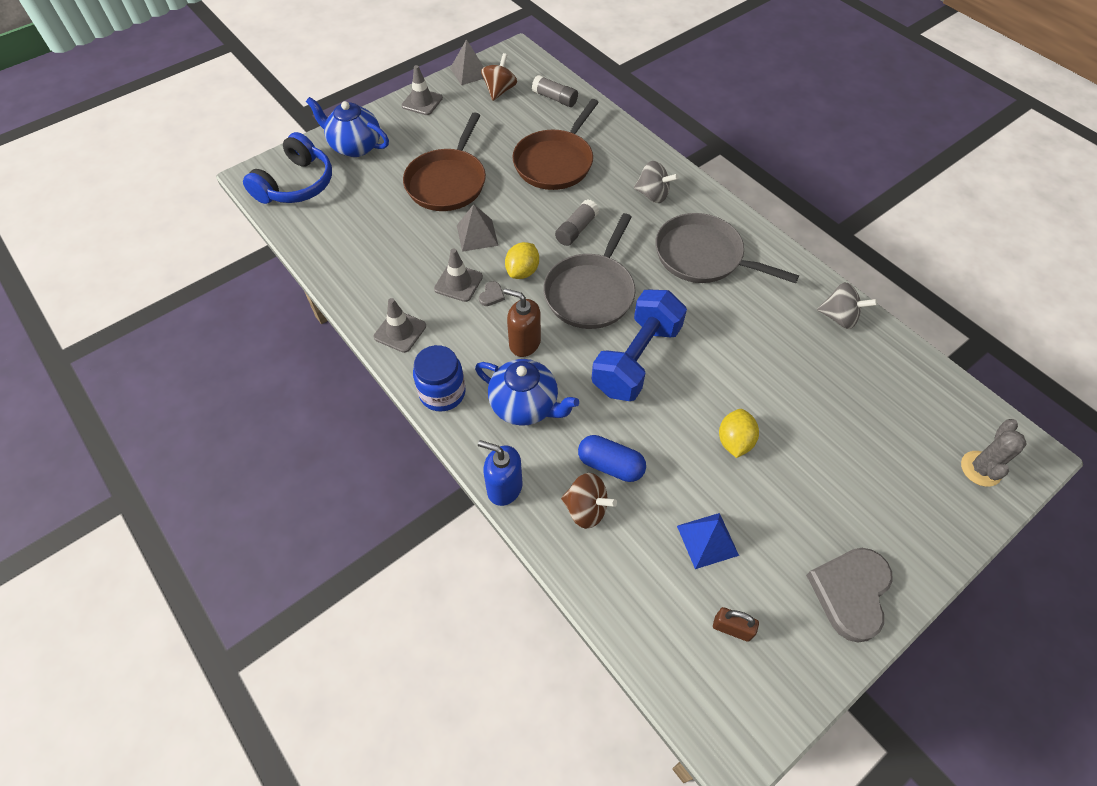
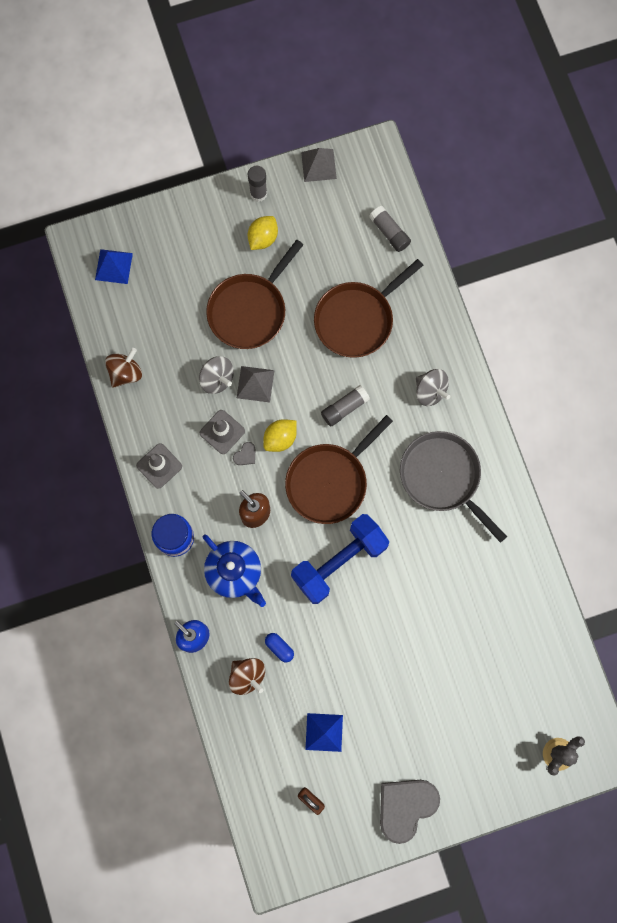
camera: 20 degrees right, 20 degrees up
blue headphones [243,132,332,204] -> blue pyramid [95,249,133,284]
blue teapot [306,97,389,157] -> none
grey traffic cone [402,65,443,115] -> grey glue stick [248,166,267,202]
brown spinning top [481,53,517,101] -> brown spinning top moved to [105,348,142,388]
grey pan [543,213,635,329] -> brown pan [285,415,393,524]
blue capsule [578,435,646,482] -> blue capsule [265,633,294,662], size x0.63
yellow lemon [719,409,759,458] -> yellow lemon moved to [248,216,278,250]
grey spinning top [817,282,877,329] -> grey spinning top moved to [199,356,234,394]

